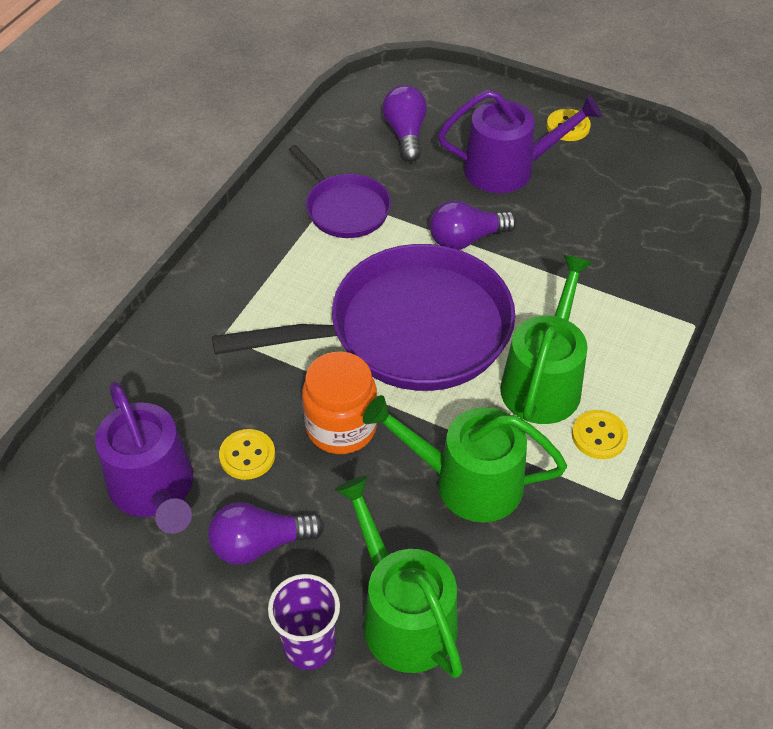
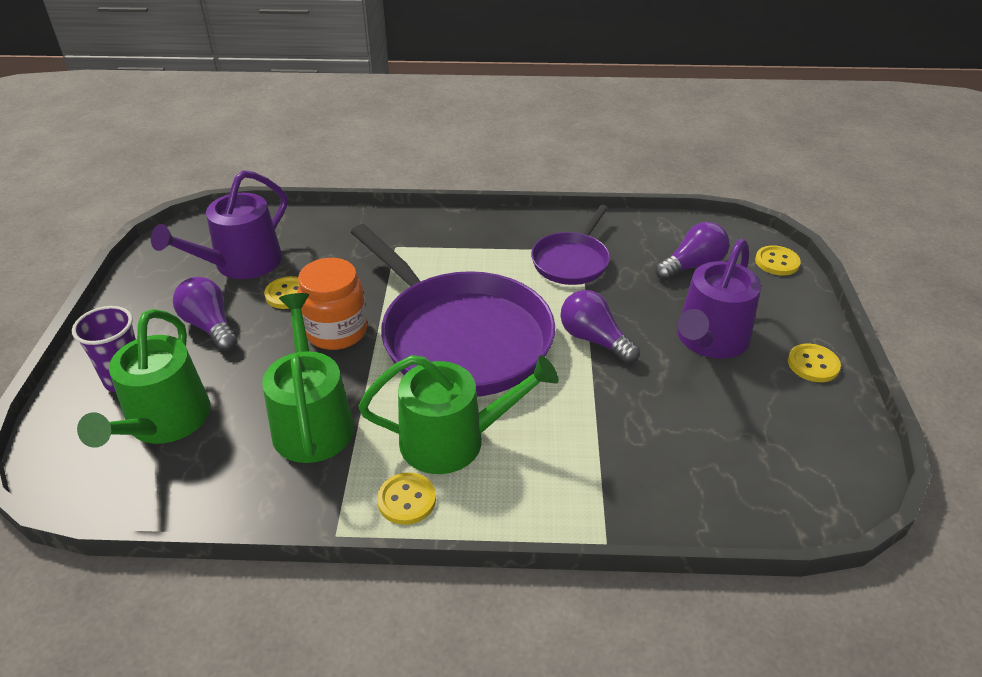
camera: 65 degrees right, 10 degrees down
green watering can [335,476,463,678] -> green watering can turned 150 degrees clockwise [77,309,210,448]
purple watering can [438,90,602,193] -> purple watering can turned 60 degrees clockwise [677,239,761,359]
none -> yellow button [755,246,801,275]

